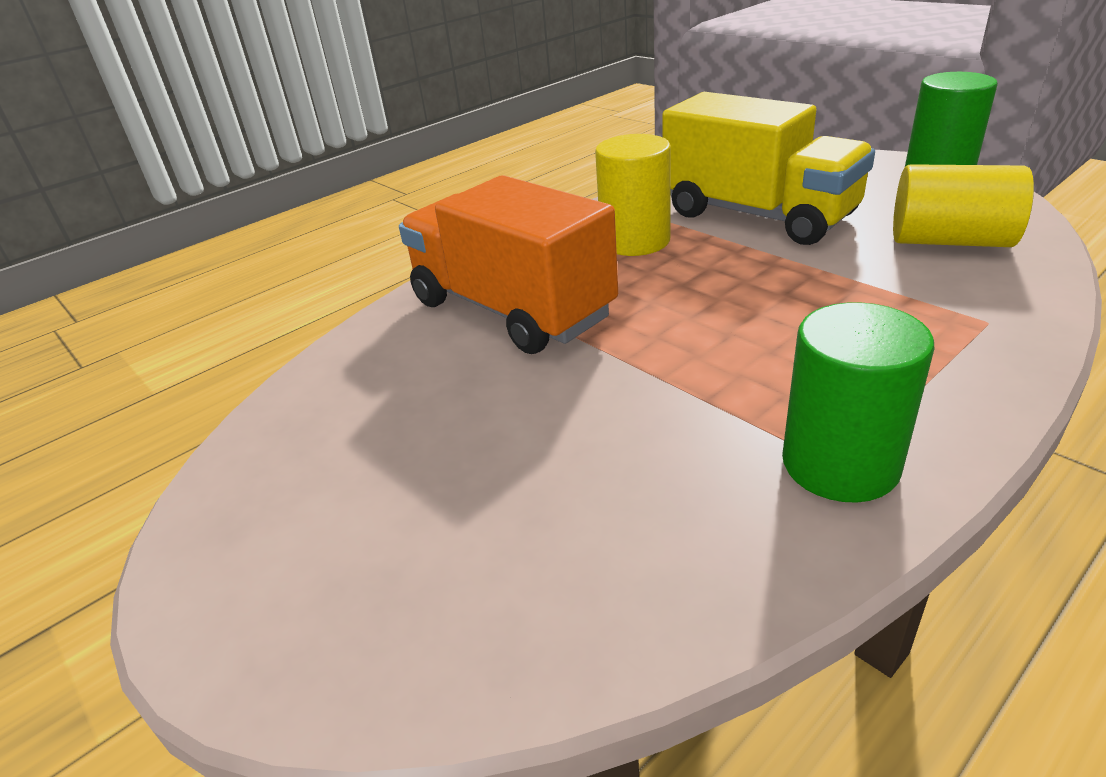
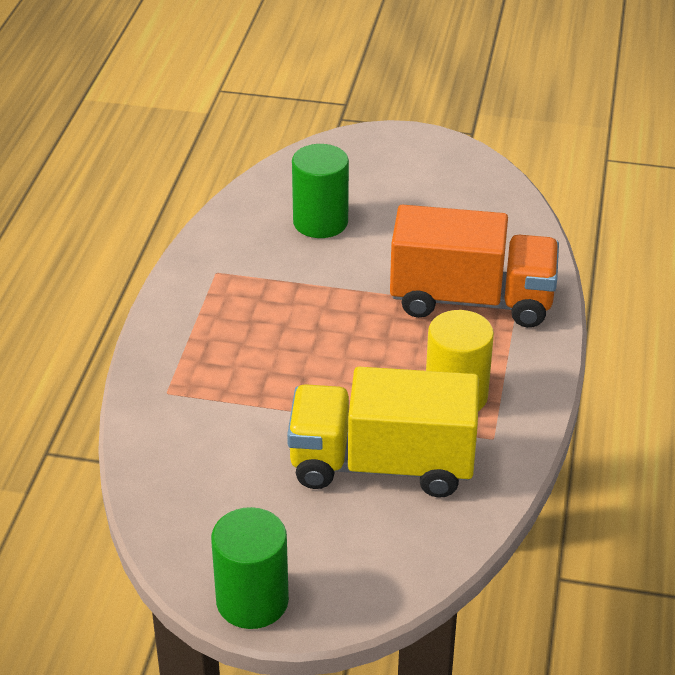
camera: 140 degrees right, 5 degrees up
green cylinder [782,302,934,503] -> green cylinder moved to [292,144,349,238]
yellow cylinder [893,164,1034,247] -> none

